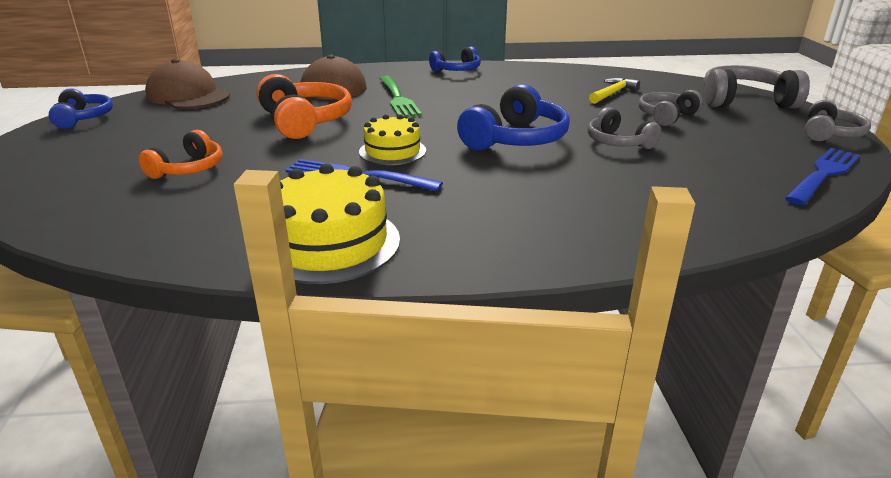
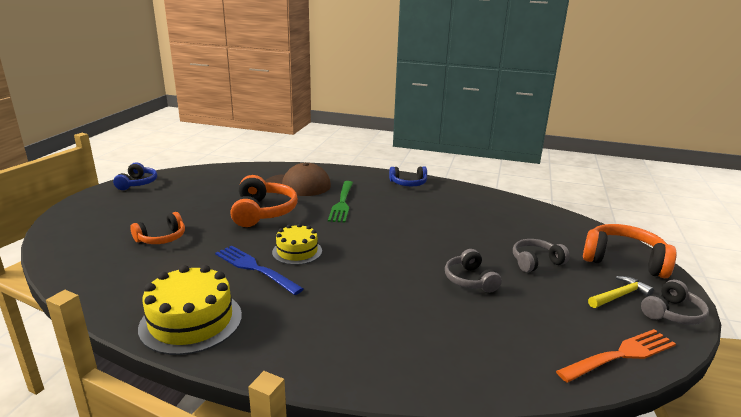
camera: 20 degrees right, 5 degrees down
brown cap [145,59,230,109] -> none
blue headphones [457,84,570,150] -> none
yellow hammer [589,78,640,104] -> yellow hammer moved to [588,276,654,308]
grey headphones [704,65,810,109] -> orange headphones [583,224,676,278]
blue fork [785,148,860,205] -> orange fork [556,329,676,382]

